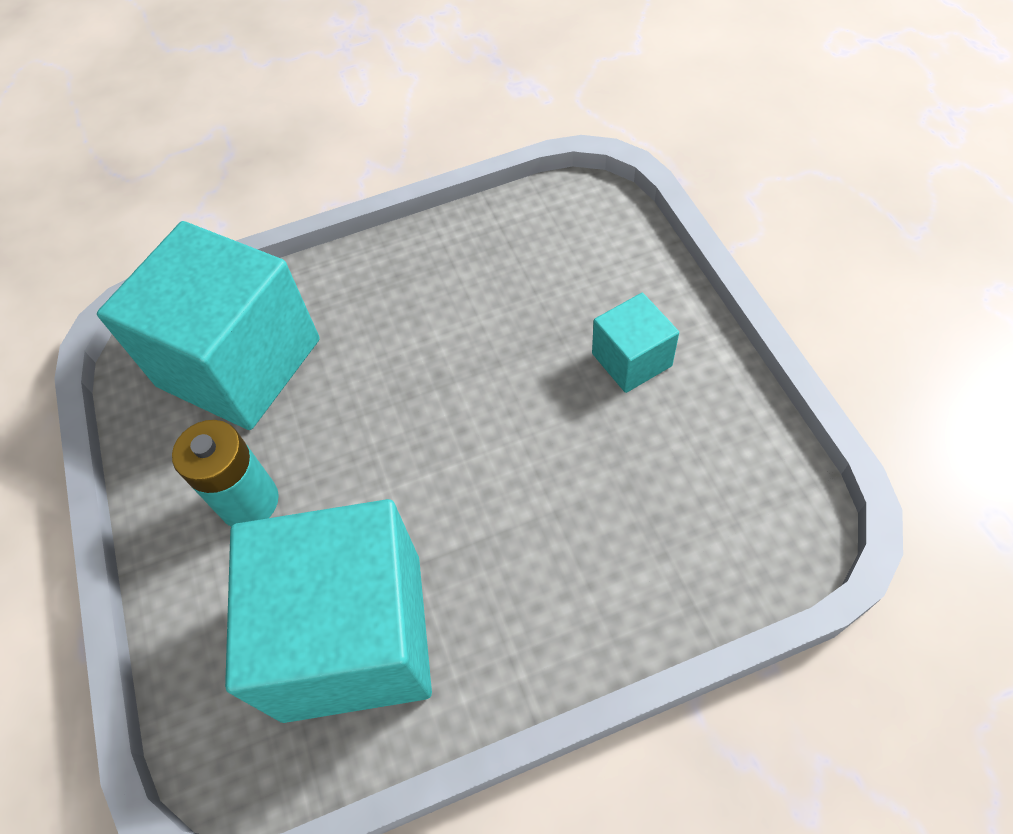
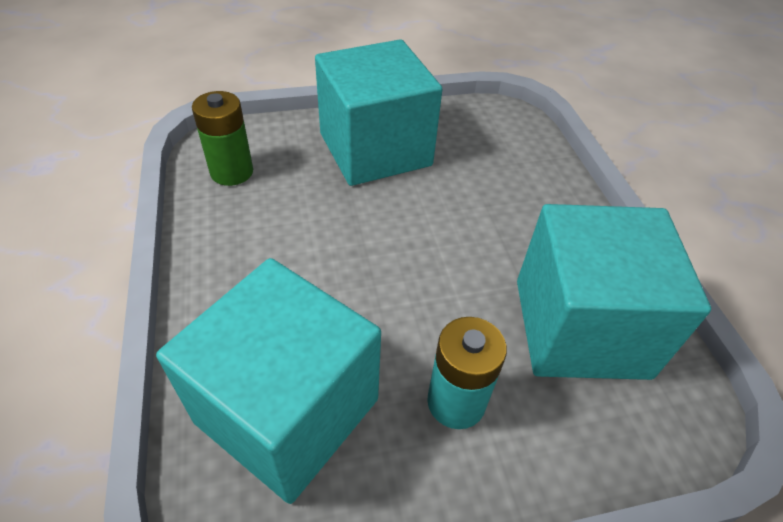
camera: 90 degrees left, 10 degrees down
turquoise cube [592,293,679,393] -> turquoise cube [315,39,442,186], size x2.14
none -> green battery [192,91,253,186]

